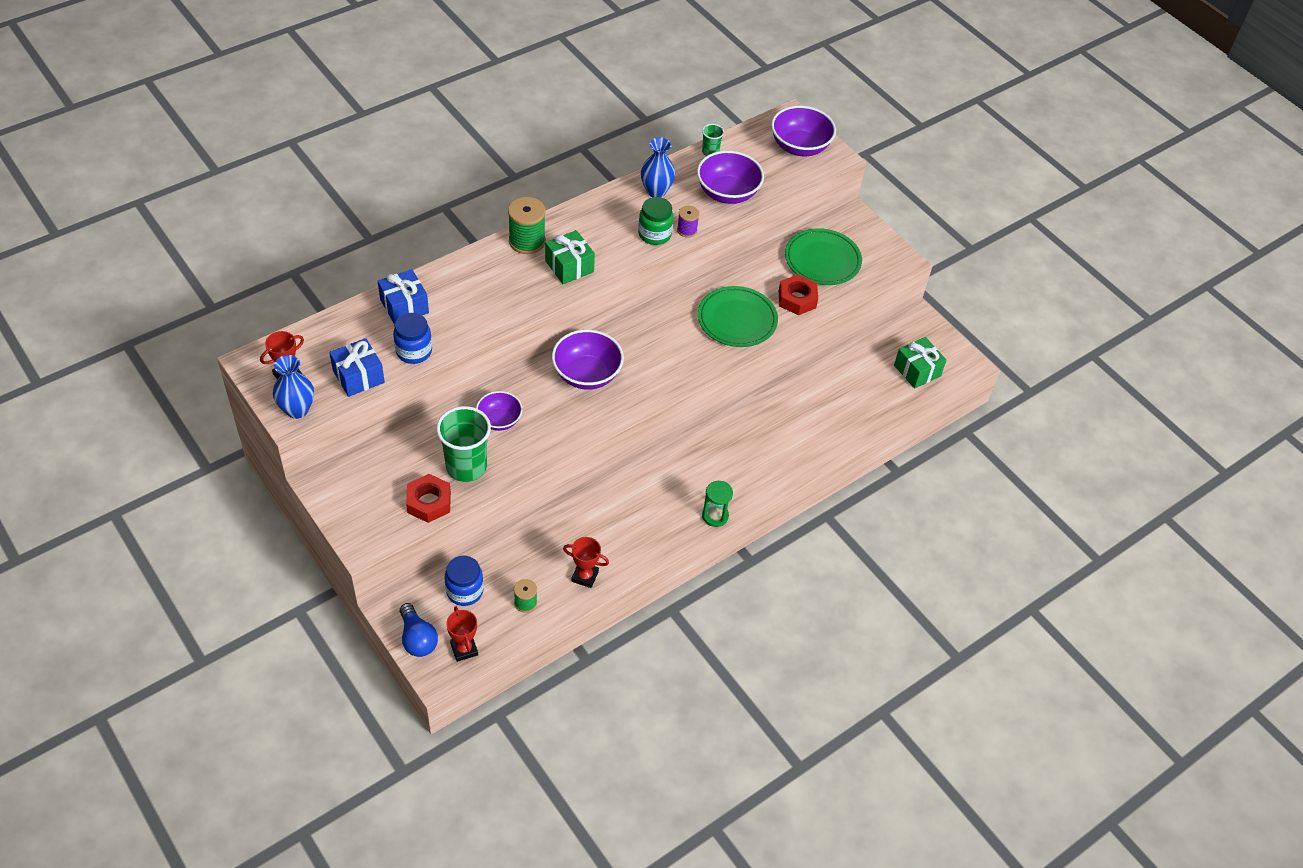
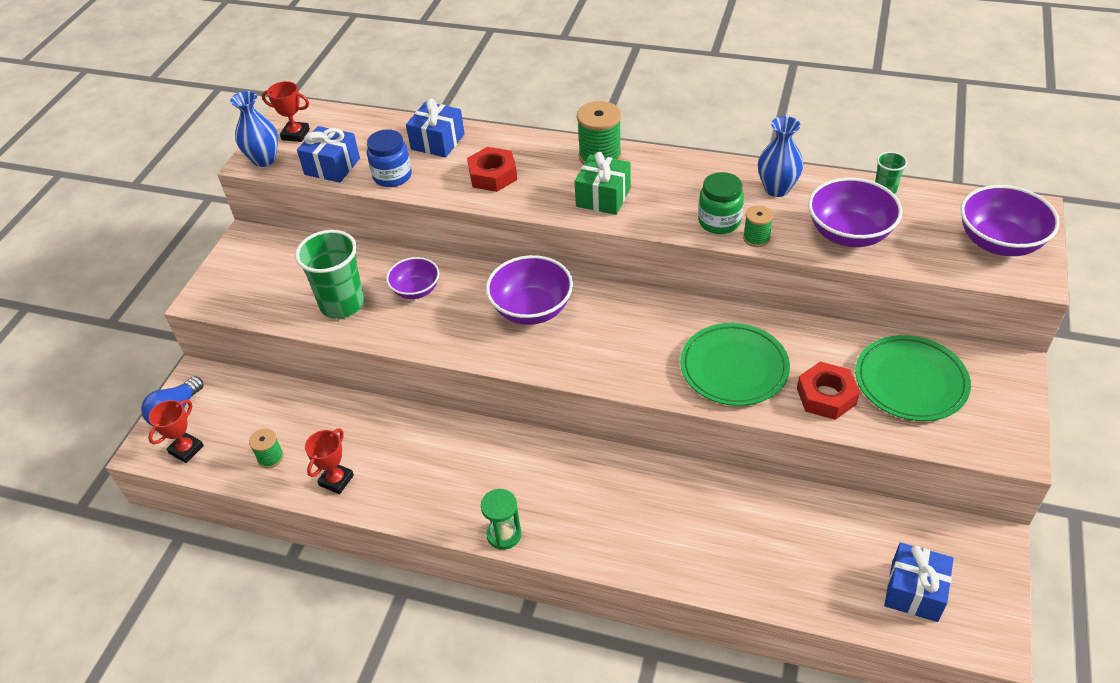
camera: 60 degrees right, 5 degrees down
red nut [406,474,451,523] -> red nut moved to [467,147,517,192]
blue jar [445,556,484,606] -> none
red trophy [563,537,609,588] -> red trophy turned 45 degrees clockwise [305,429,354,494]
purple spool [677,206,699,238] -> green spool [743,205,773,247]
green gift [894,337,947,389] -> blue gift [884,543,954,622]

